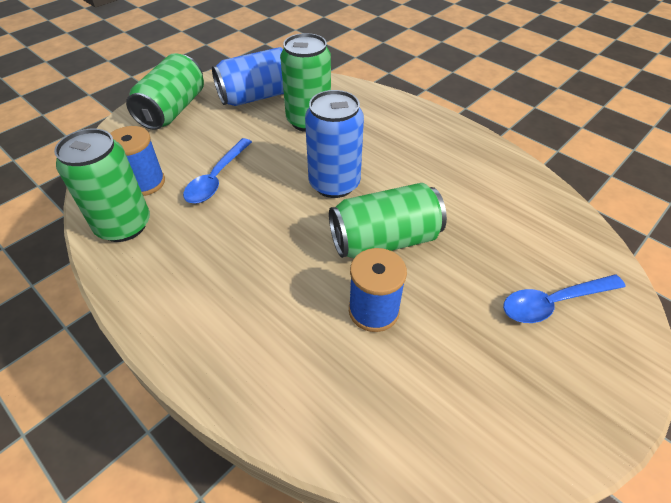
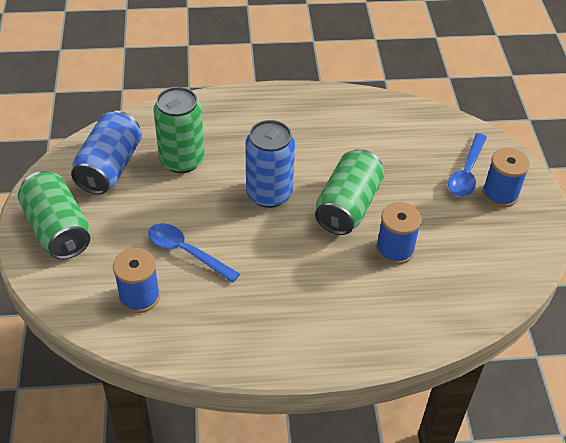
camera: 50 degrees left, 0 degrees up
green can [54,129,150,242] -> none
blue spoon [183,138,252,203] -> blue spoon turned 150 degrees clockwise [148,223,240,283]
none -> blue spool [482,148,530,208]

